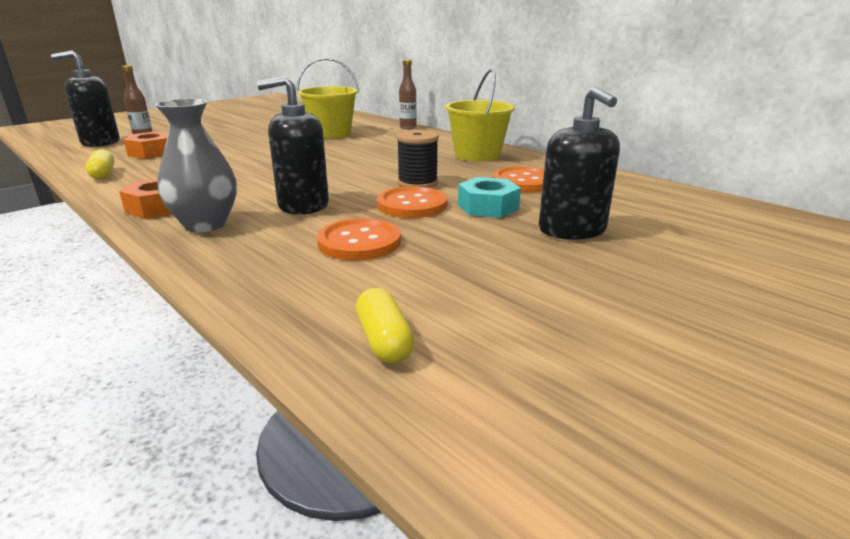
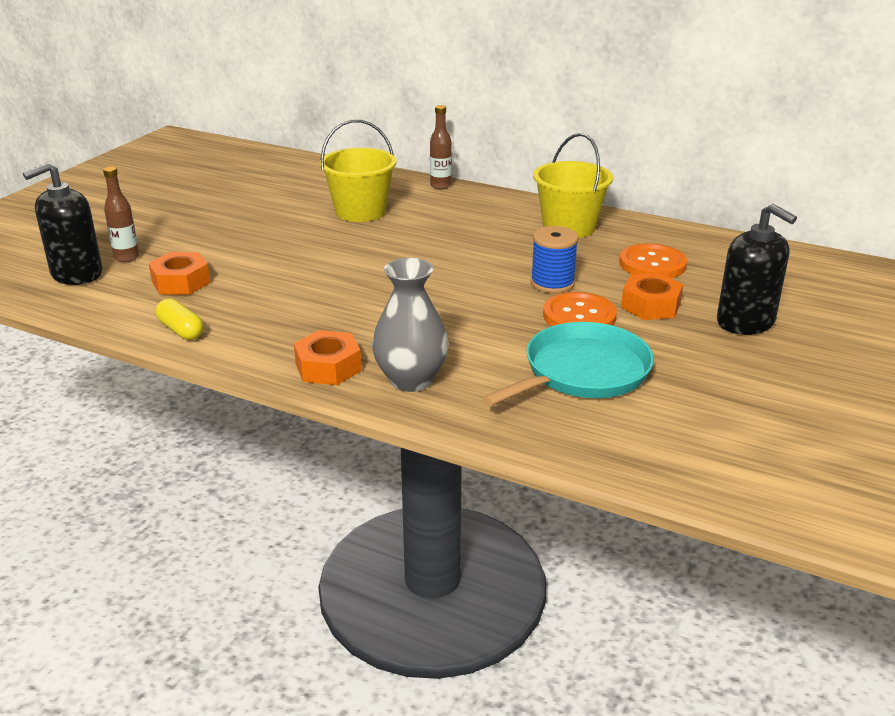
camera: 20 degrees left, 5 degrees up
black soap dispenser [257,76,329,215] -> none
orange button [317,218,401,260] -> turquoise pan [482,322,654,406]
yellow capsule [356,288,415,363] -> none
black spool [396,130,439,188] -> blue spool [531,226,579,293]
turquoise nut [458,177,521,218] -> orange nut [621,273,683,320]

